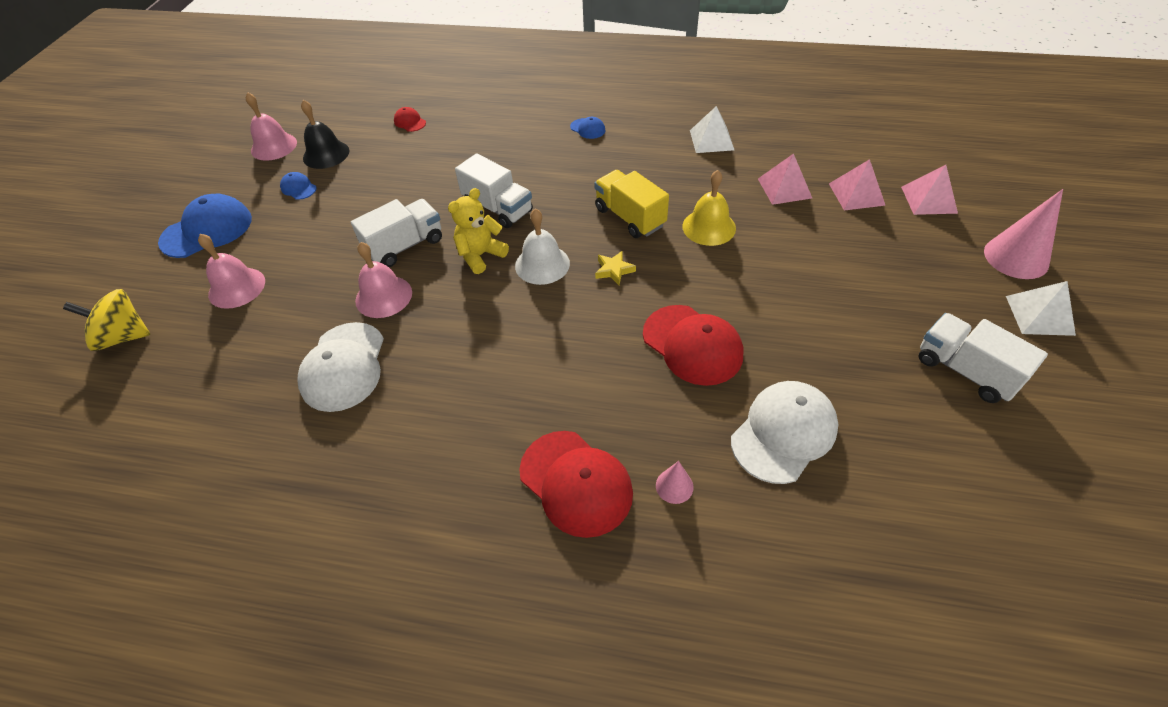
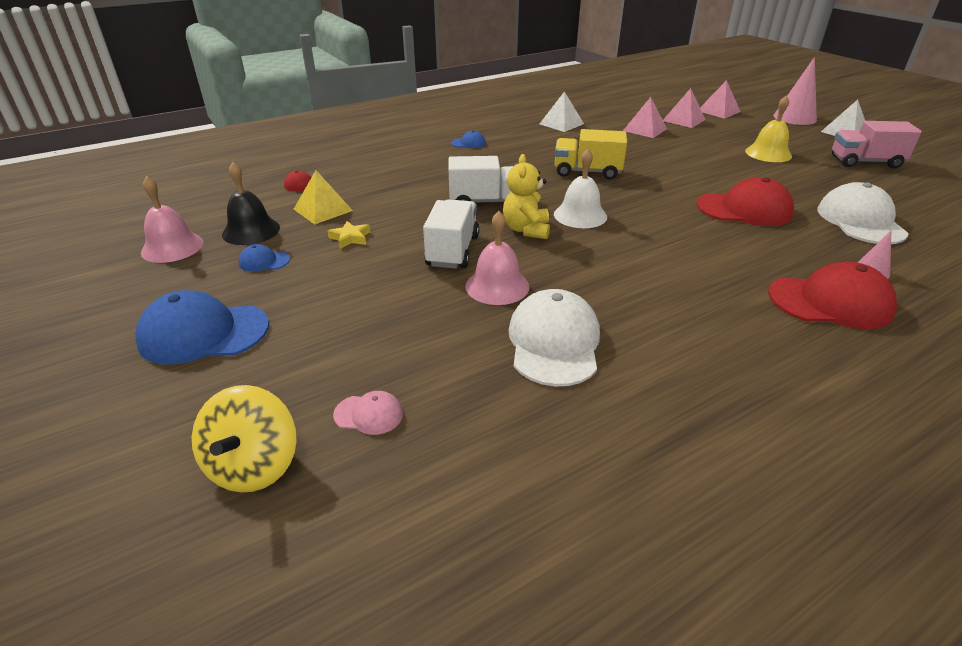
camera: 45 degrees left, 15 degrees down
yellow spinning top [63,289,150,351] -> yellow spinning top turned 45 degrees counterclockwise [192,385,297,493]
blue cap [158,194,252,258] -> blue cap turned 105 degrees counterclockwise [135,290,269,365]
pink bell [198,234,265,309] -> none
white cap [297,322,384,412] -> white cap turned 135 degrees counterclockwise [508,289,600,386]
yellow star [595,251,636,285] -> yellow star moved to [328,221,370,249]
yellow bell [682,170,736,246] -> yellow bell moved to [745,95,792,162]
white truck [919,313,1048,403] -> pink truck [832,121,922,169]
none -> yellow pyramid [294,170,353,224]
none -> pink cap [333,391,403,435]

